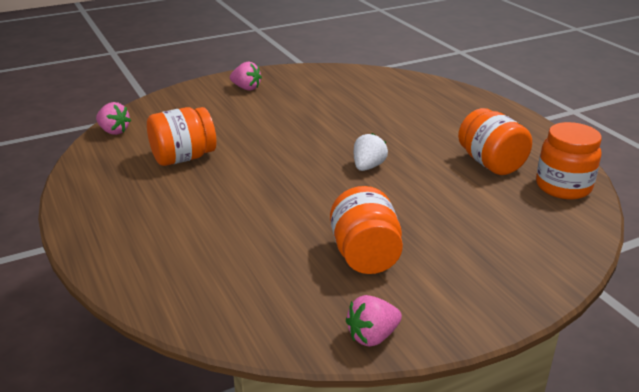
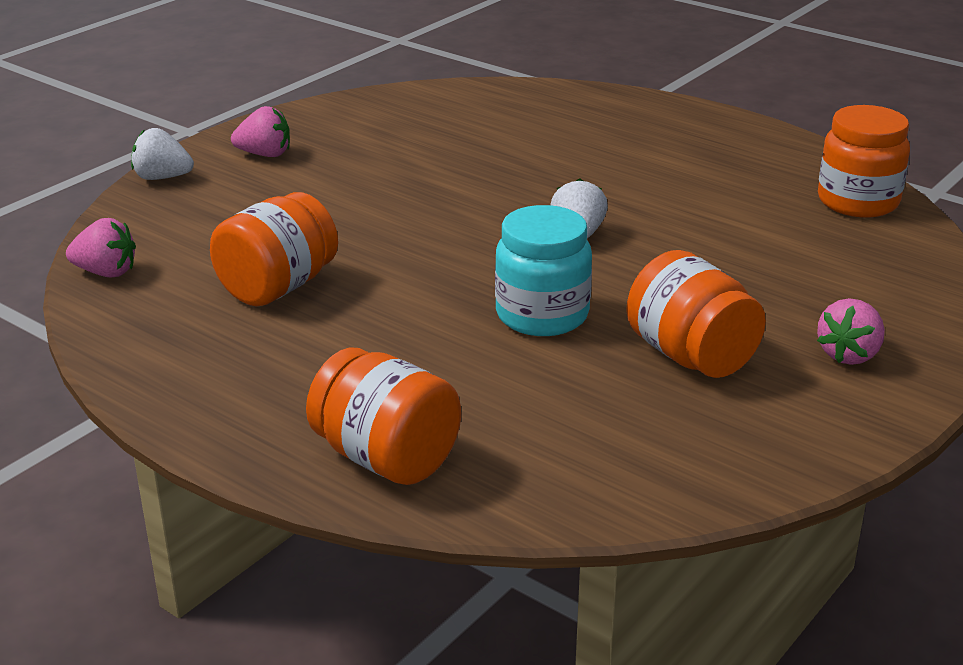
camera: 25 degrees left, 0 degrees up
pink strawberry [346,295,402,347] -> pink strawberry moved to [817,298,885,365]
orange jar [458,108,532,175] -> orange jar moved to [306,347,461,485]
none -> white strawberry [131,128,194,180]
none -> turquoise jar [495,205,592,336]

